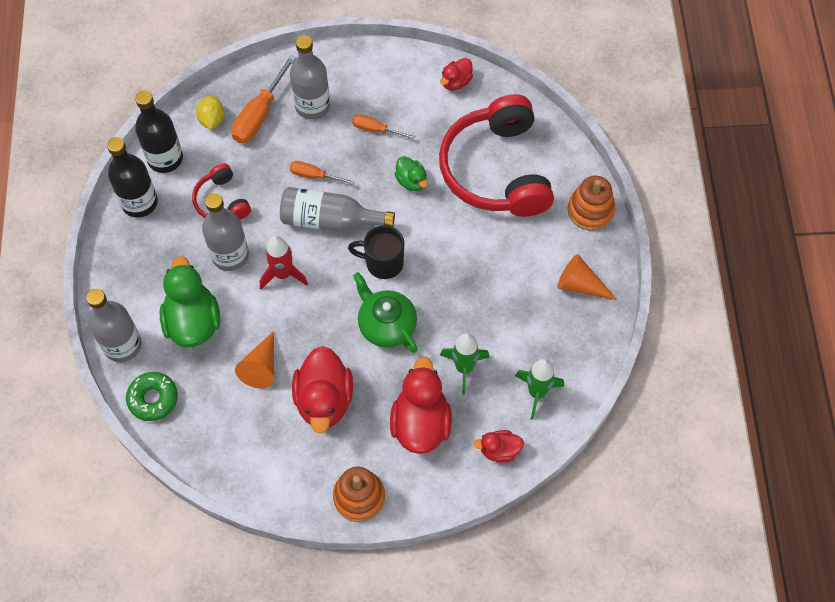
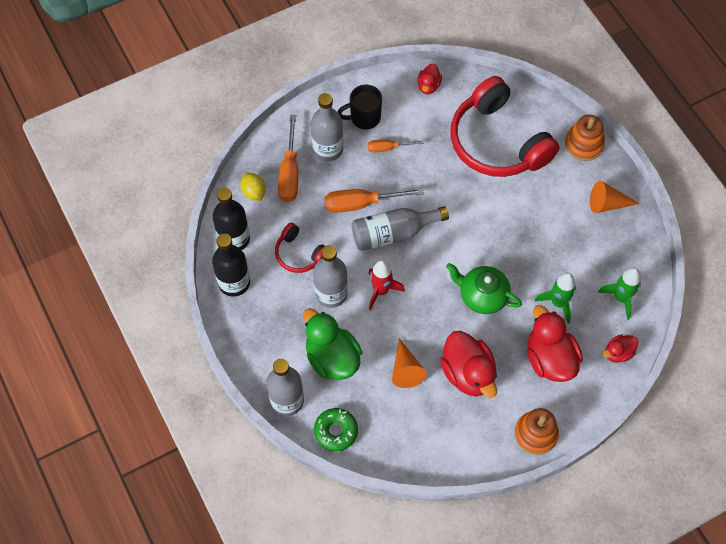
camera: 25 degrees left, 0 degrees up
orange screwdriver [290,161,355,185] -> orange screwdriver [325,188,424,213], size x1.72
black mug [348,225,404,279] -> black mug moved to [338,84,382,129]
green duck [395,156,428,191] -> none

